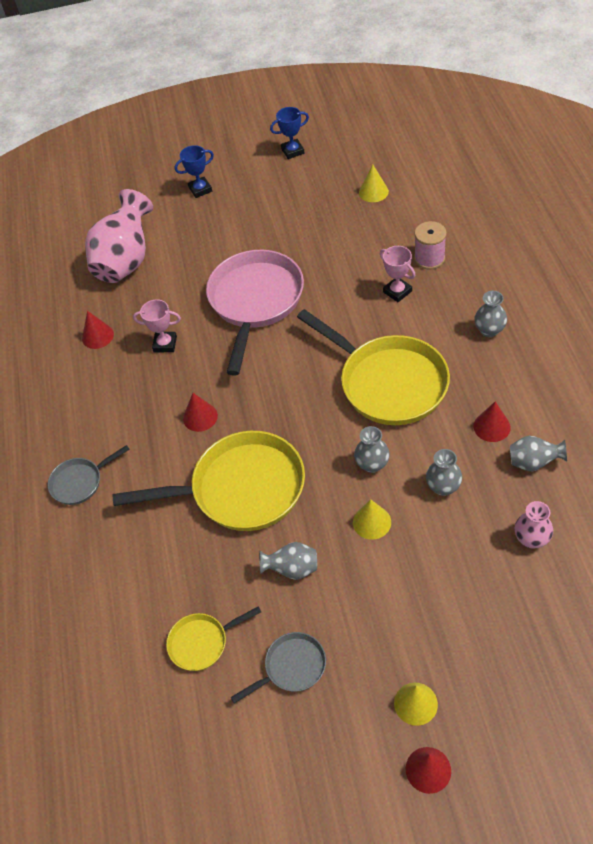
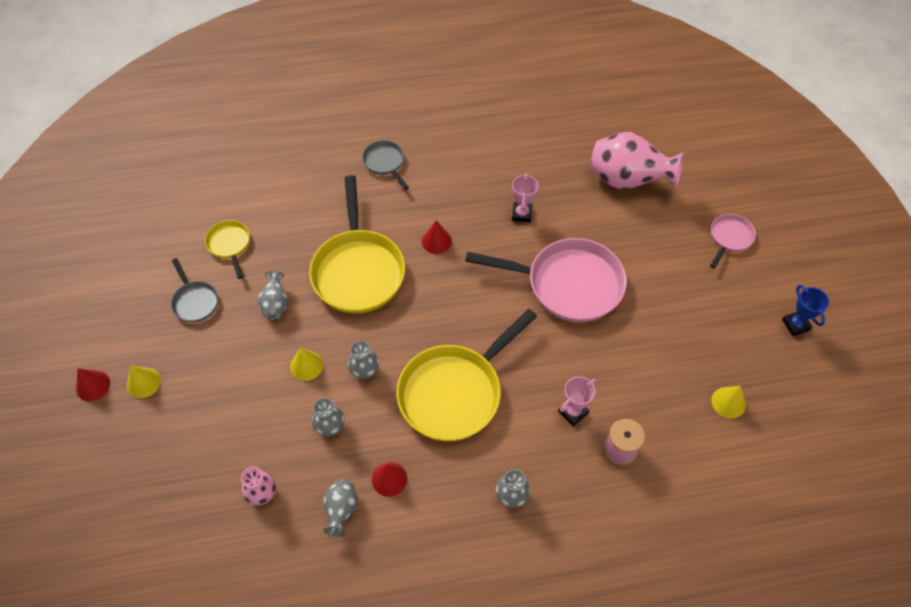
camera: 85 degrees right, 5 degrees up
red cone [82,311,114,349] -> none
blue trophy [175,145,214,198] -> pink pan [710,214,756,269]

